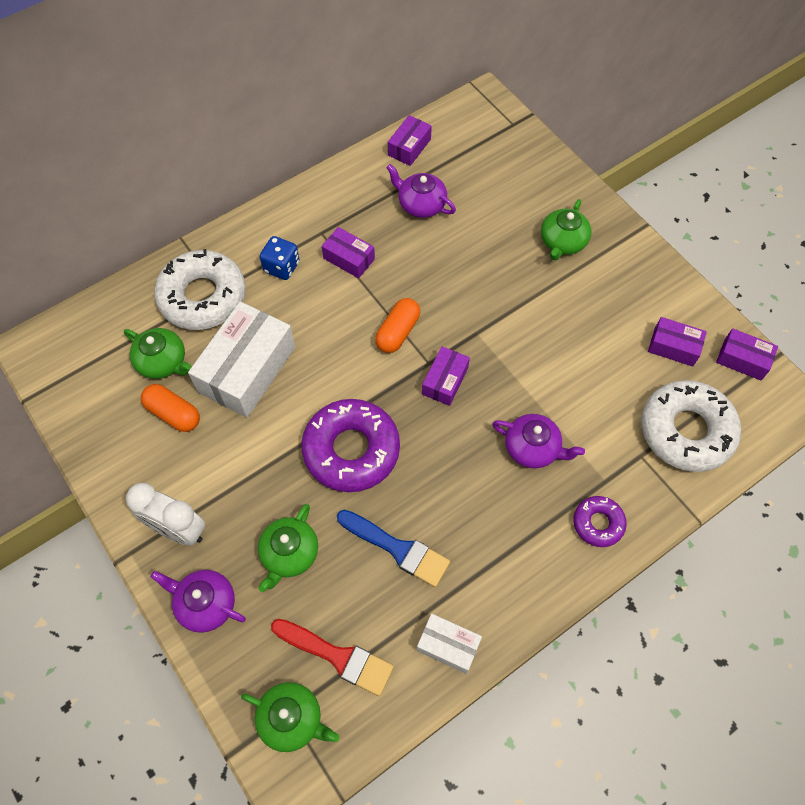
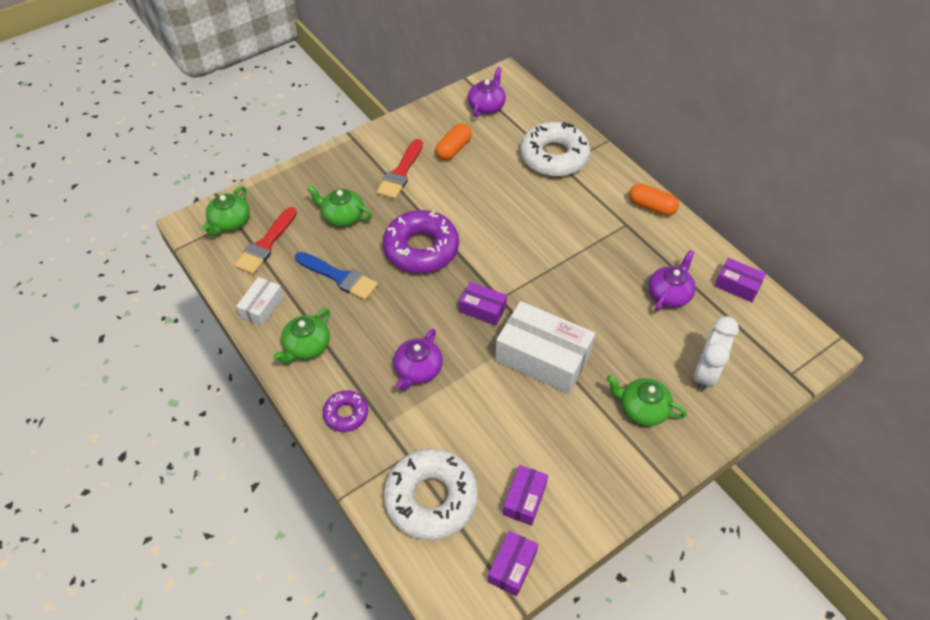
camera: 90 degrees right, 10 degrees down
green teapot [124,328,191,379] -> green teapot moved to [273,308,330,364]
white clock [126,483,205,546] -> white clock moved to [694,316,739,392]
purple teapot [150,570,246,633] -> purple teapot moved to [468,67,506,117]
white box [188,302,295,418] -> white box moved to [495,301,595,394]
blue dice [260,236,300,280] -> none
purple box [322,227,375,278] -> none
blue brush [337,510,450,587] -> blue brush turned 90 degrees counterclockwise [295,252,378,300]
orange capsule [375,298,420,353] -> orange capsule moved to [629,183,679,216]
none -> red brush [377,139,423,199]

